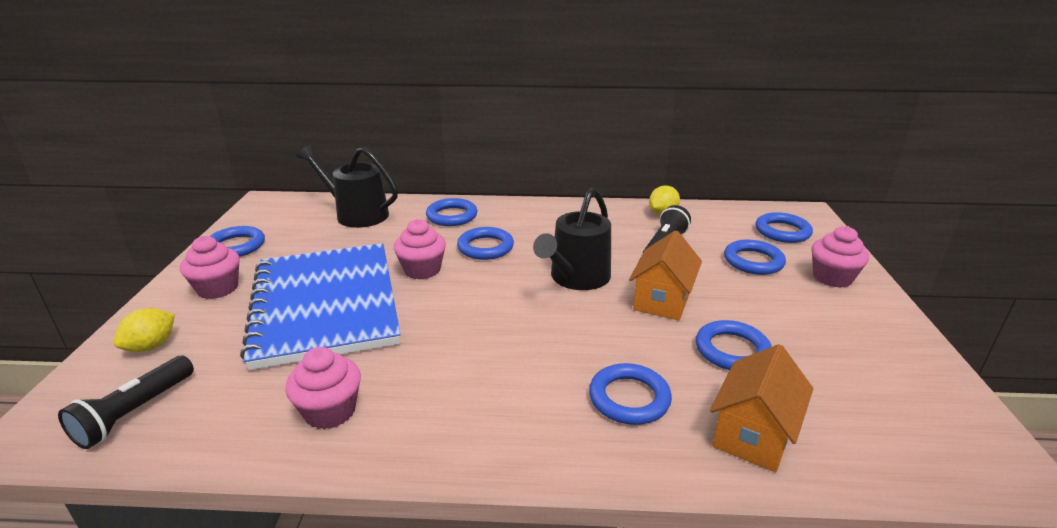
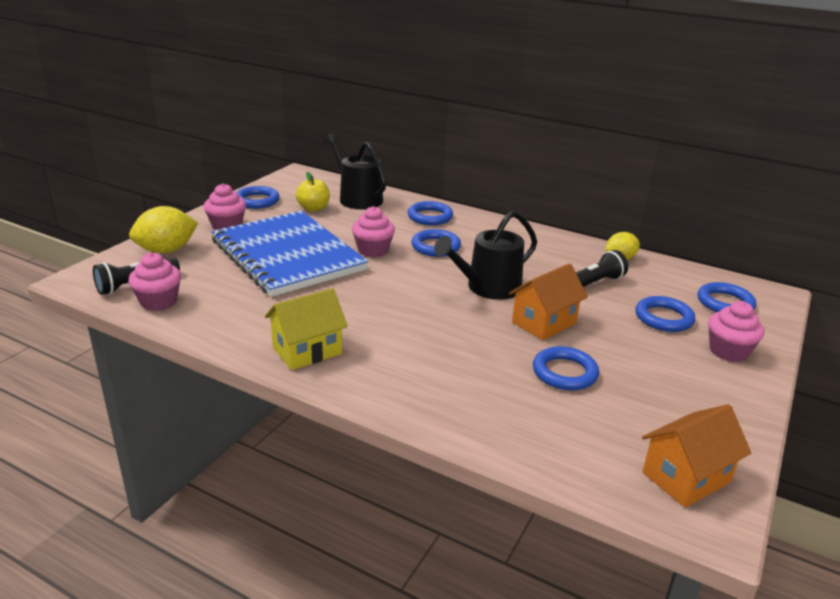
camera: 25 degrees right, 0 degrees up
yellow lemon [113,308,175,352] -> yellow lemon [129,206,198,253], size x1.57
blue notebook [240,243,401,370] -> blue notebook turned 45 degrees counterclockwise [211,211,368,297]
pink cupcake [285,347,361,429] -> pink cupcake moved to [128,252,181,311]
blue ring [589,363,672,425] -> none
orange house [710,344,813,472] -> orange house moved to [642,404,751,508]
none -> yellow house [265,288,348,370]
none -> yellow apple [296,172,330,212]

